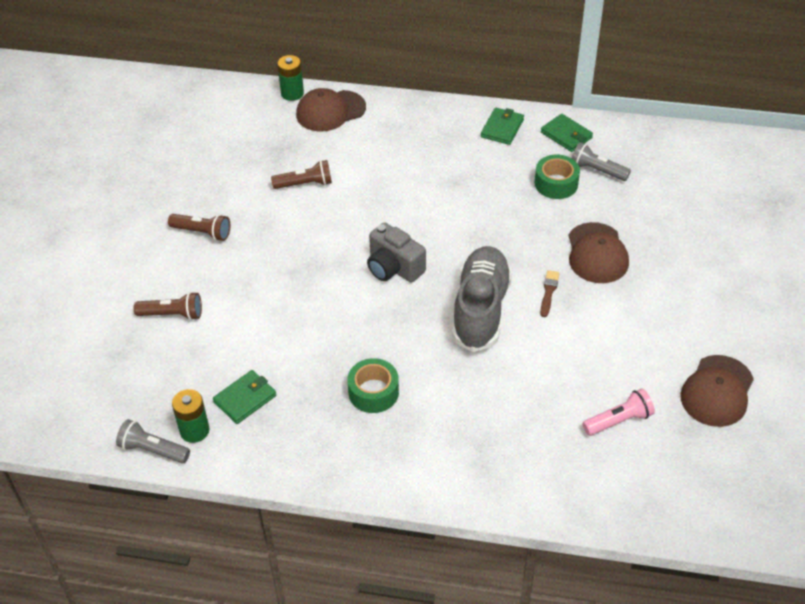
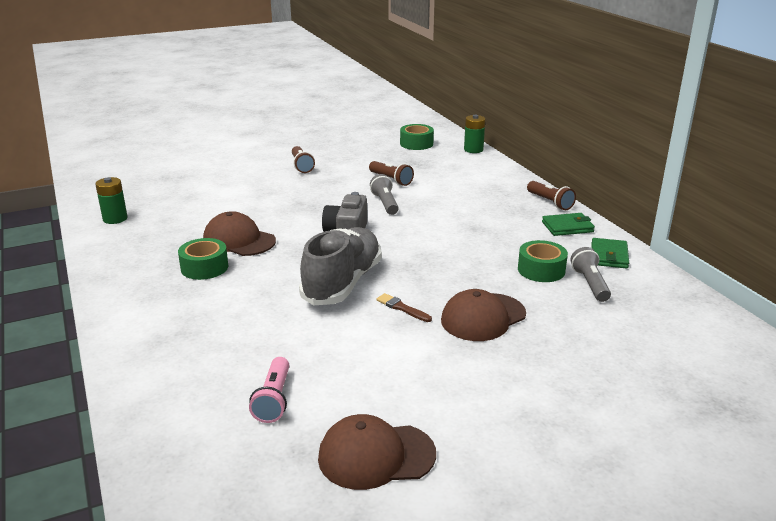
camera: 55 degrees right, 20 degrees down
grey flashlight [116,419,190,463] -> grey flashlight moved to [370,174,399,215]
brown flashlight [134,292,202,320] -> brown flashlight moved to [527,181,576,210]
green wallet [213,370,276,424] -> none
brown cap [296,88,366,132] -> brown cap moved to [203,211,276,256]
grey shoe [452,246,512,352] -> grey shoe turned 45 degrees counterclockwise [299,227,382,305]
brown brush [540,270,560,317] -> brown brush turned 120 degrees counterclockwise [376,293,432,322]
pink flashlight [583,389,655,436] -> pink flashlight turned 60 degrees clockwise [249,357,289,423]
none -> green tape [400,124,434,150]

